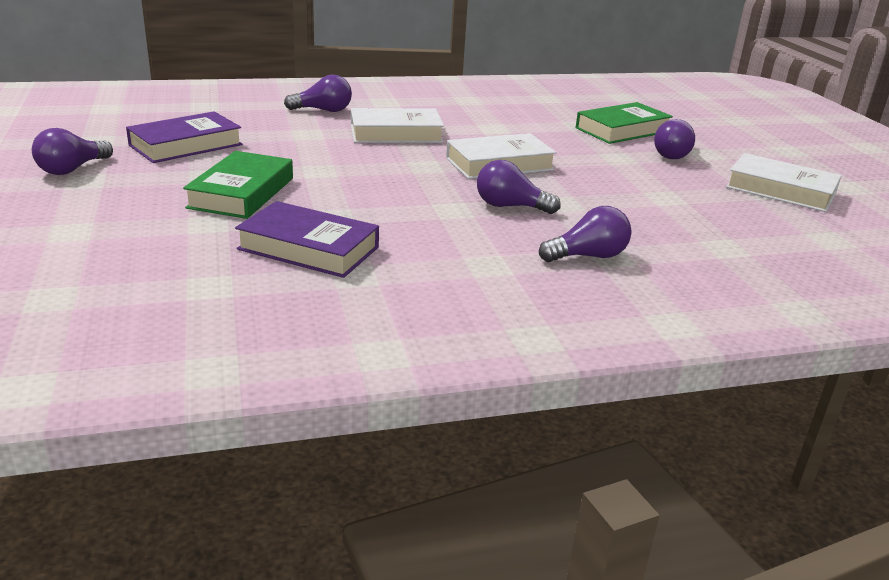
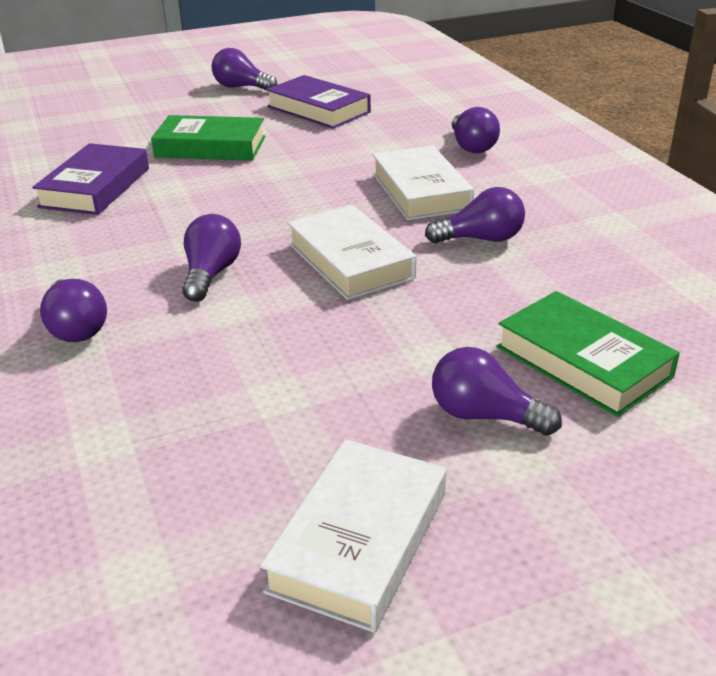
camera: 85 degrees right, 5 degrees up
none -> purple light bulb [425,187,525,243]

